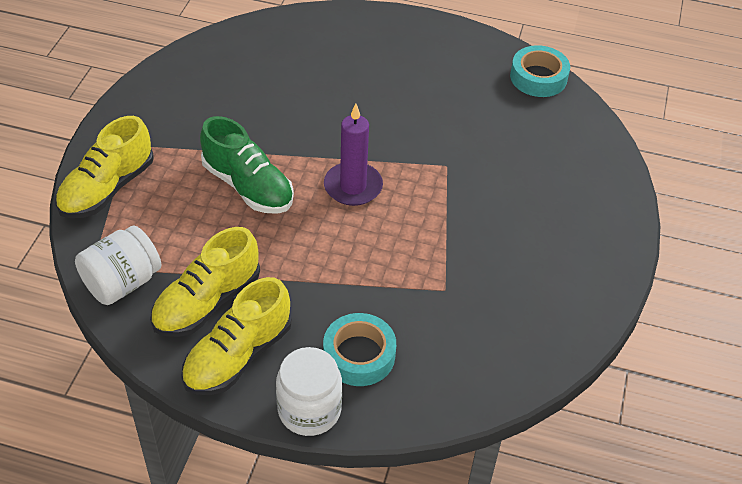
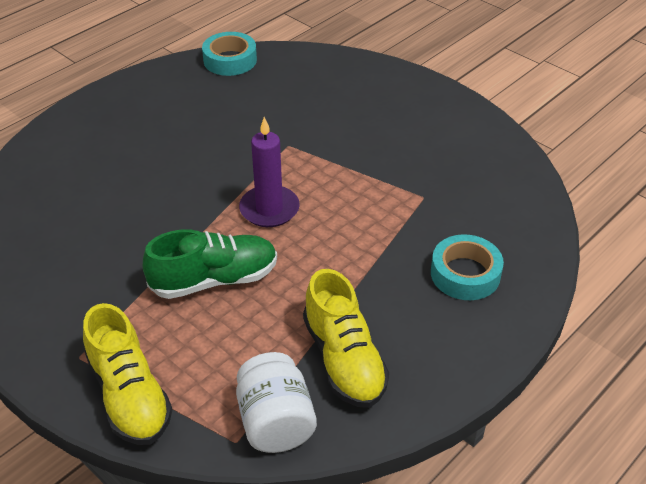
camera: 60 degrees left, 5 degrees down
yellow shoe [181,277,292,395] -> none
white jar [276,347,342,436] -> none

